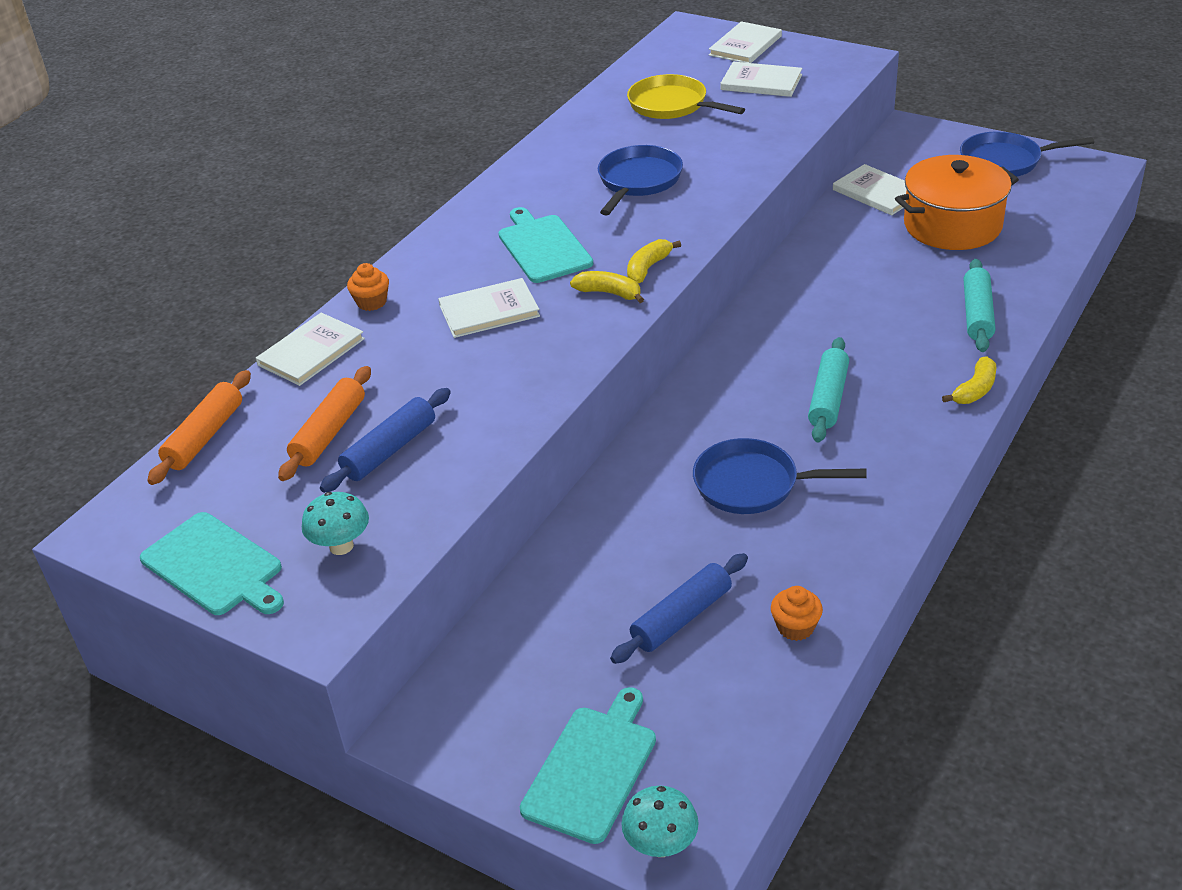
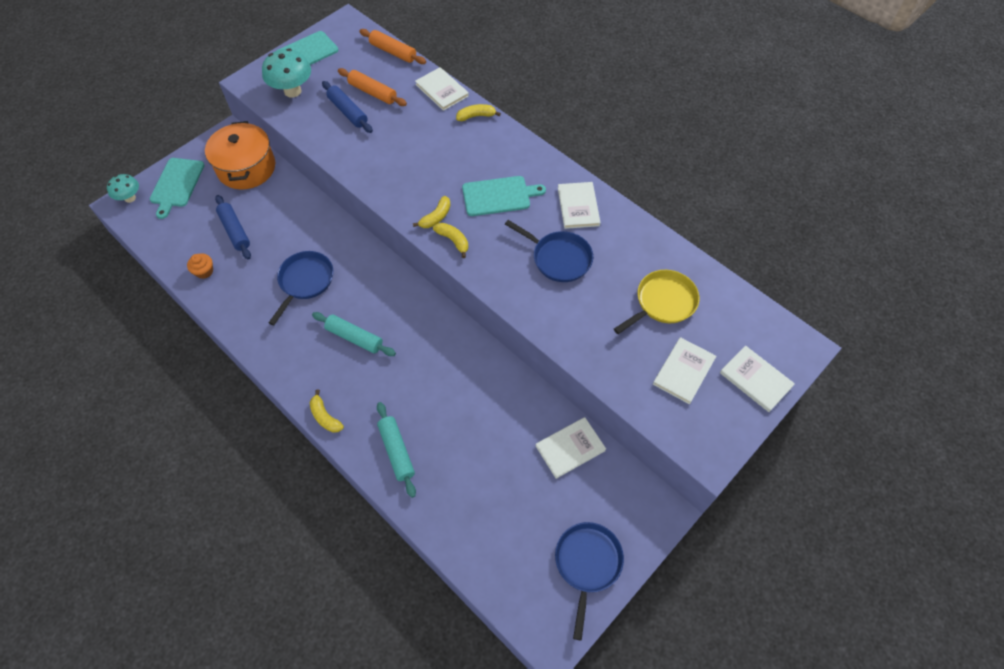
camera: 100 degrees right, 20 degrees up
turquoise mushroom [302,492,369,555] -> turquoise mushroom [262,48,311,98], size x1.61
orange cupcake [347,263,389,311] -> yellow banana [456,104,501,121]
white book [438,278,540,338] -> white book moved to [558,182,601,229]
turquoise cutting board [520,687,656,844] -> turquoise cutting board turned 60 degrees clockwise [150,158,205,219]
orange pot [895,155,1019,250] -> orange pot moved to [205,121,275,190]
turquoise rolling pin [964,259,995,352] -> turquoise rolling pin turned 45 degrees clockwise [377,402,416,498]

